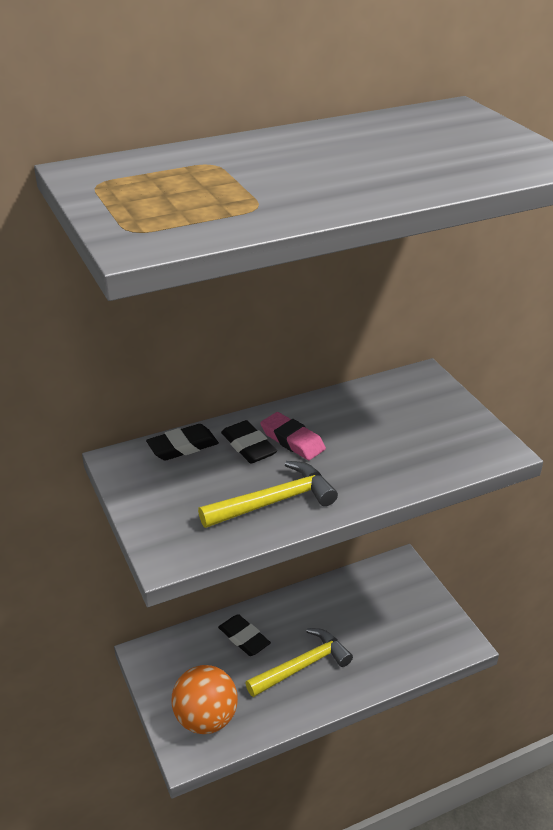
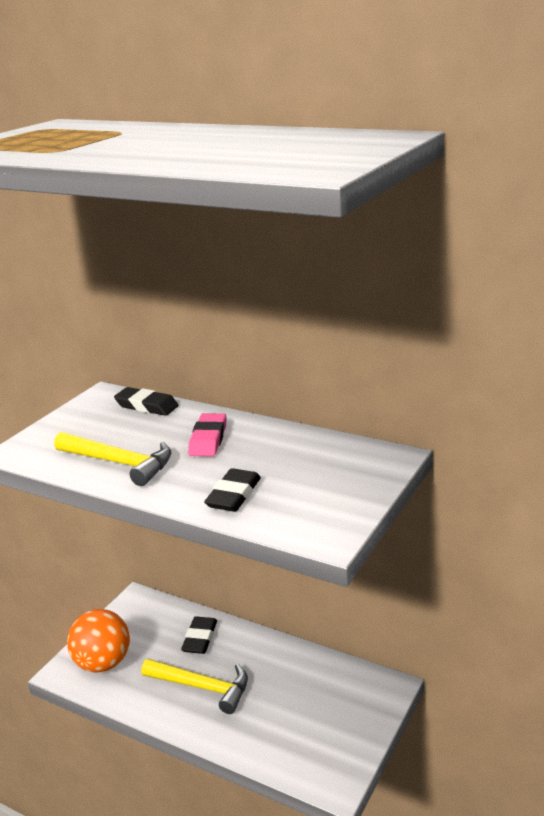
camera: 55 degrees right, 10 degrees down
black eraser [221,420,277,463] -> black eraser moved to [204,468,261,512]

